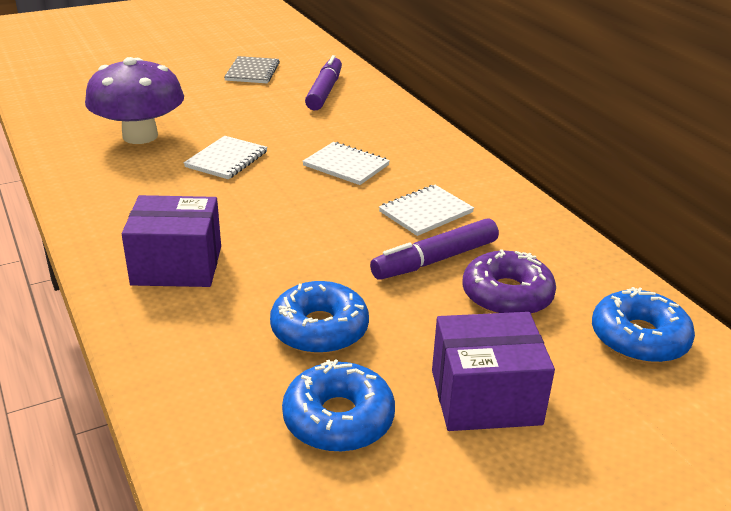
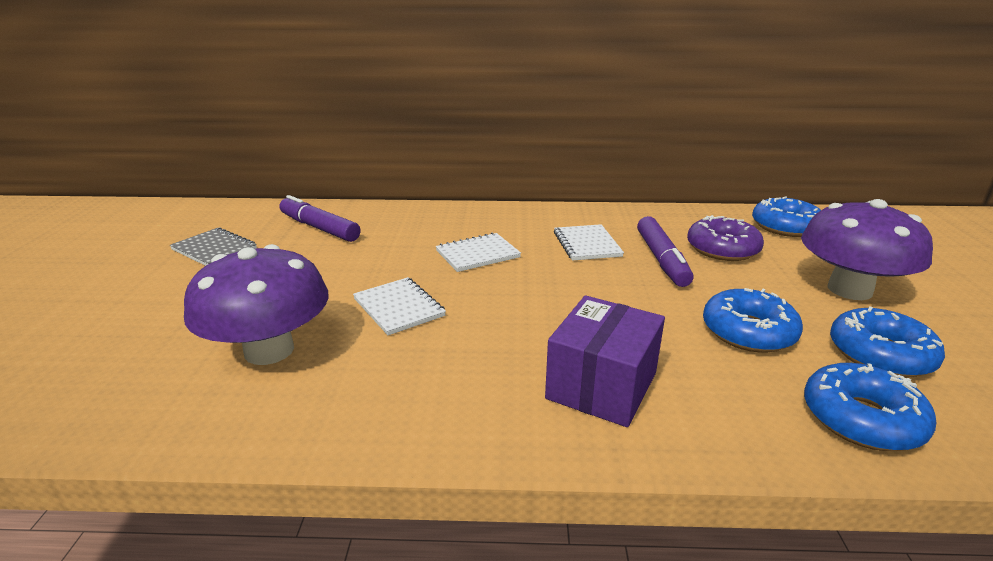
camera: 60 degrees left, 5 degrees down
purple box [432,312,555,431] -> purple mushroom [801,199,933,300]
none -> blue donut [804,363,936,451]

